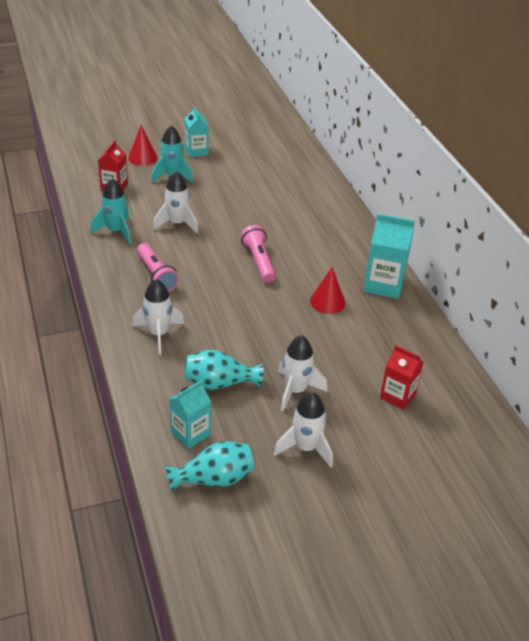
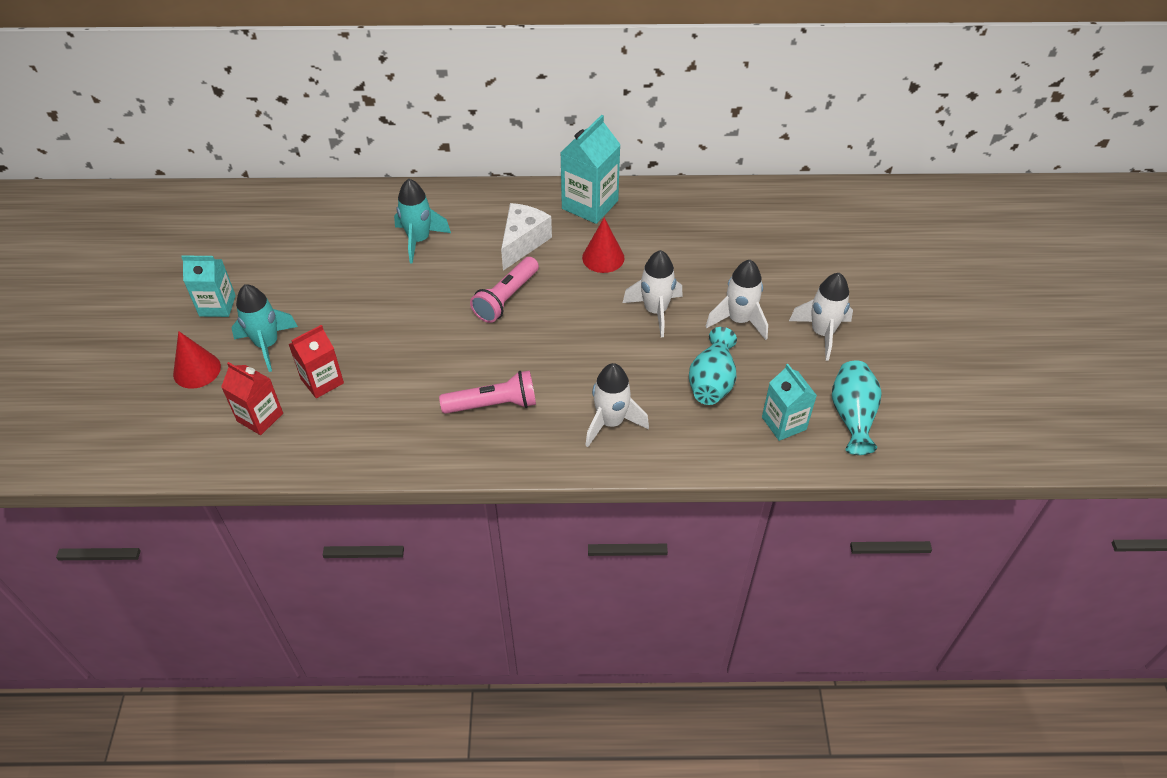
camera: 70 degrees left, 10 degrees up
turquoise rocket [90,178,131,244] -> turquoise rocket moved to [394,179,451,264]
white rocket [153,171,198,233] -> white rocket moved to [623,250,683,337]
pink flashlight [241,225,276,283] -> pink flashlight turned 60 degrees counterclockwise [470,257,539,323]
red carton [380,345,424,410] -> red carton moved to [288,325,344,398]
none -> white cheese [501,203,552,270]

